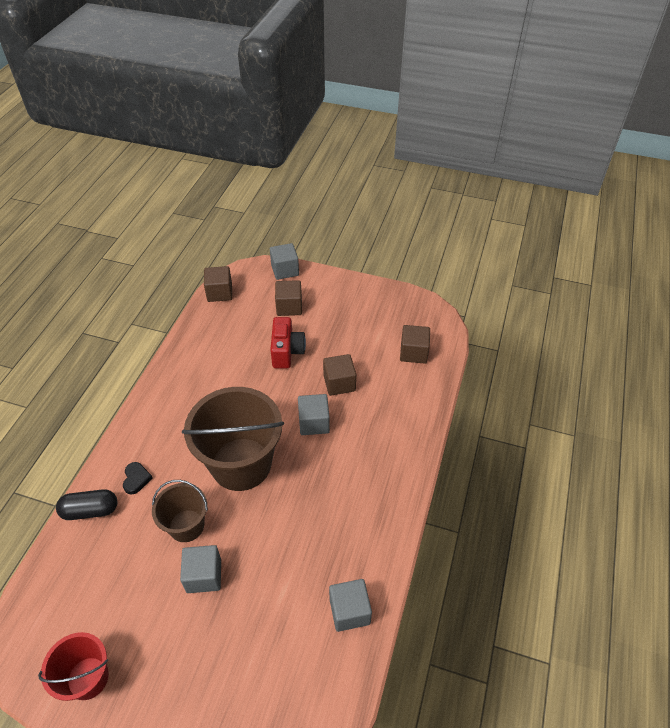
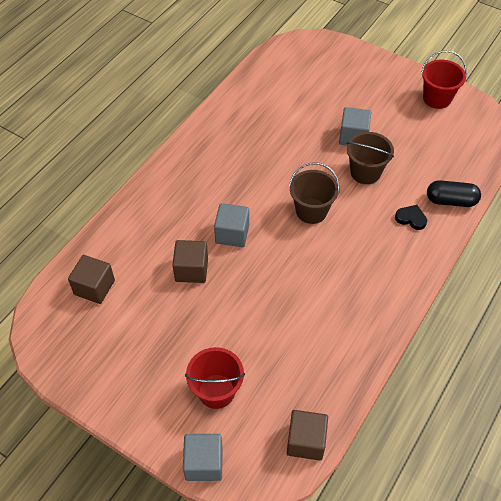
camera: 165 degrees left, 5 degrees up
black heart [123,462,153,494] -> black heart turned 105 degrees clockwise [395,205,427,230]
brown bucket [182,387,284,491] -> brown bucket [289,163,340,224], size x0.54
red camera [270,317,306,368] -> none
brown cube [275,280,302,316] -> red bucket [185,347,245,409]
grey cube [329,579,372,632] -> none

